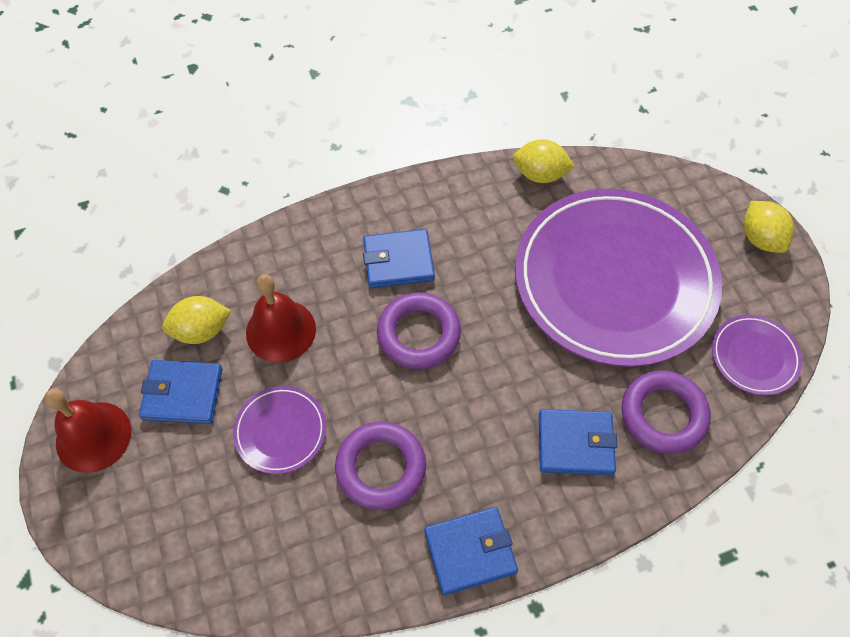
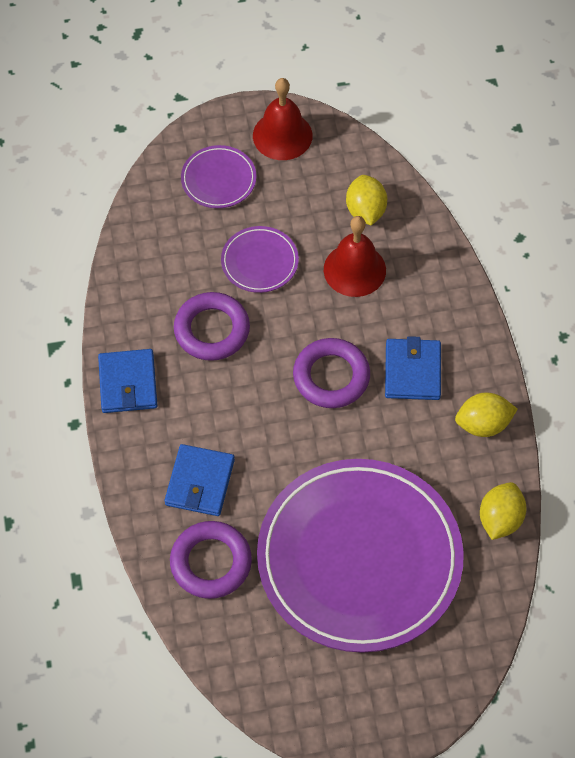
camera: 100 degrees right, 0 degrees up
blue wallet [139,360,223,424] -> none
purple plate [712,315,802,395] -> purple plate moved to [181,145,256,208]
yellow lemon [744,201,794,253] -> yellow lemon moved to [455,392,518,437]

